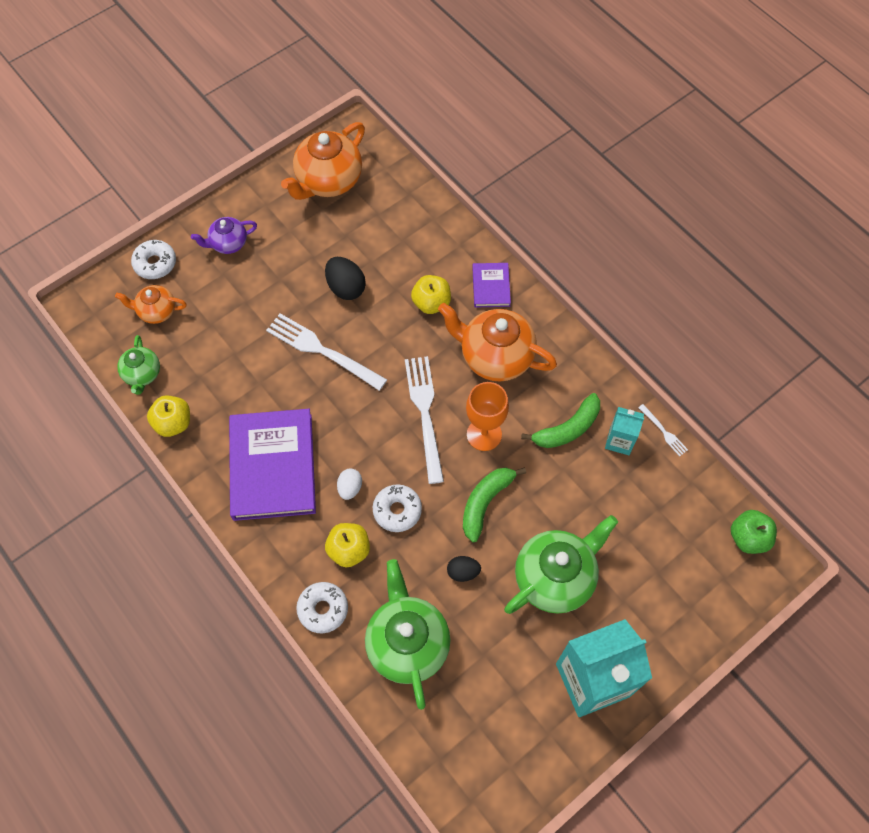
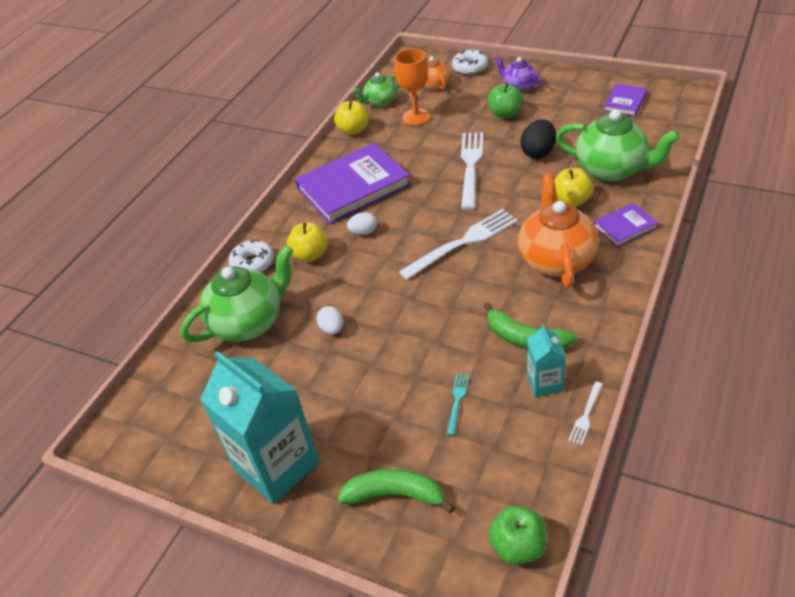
camera: 70 degrees right, 20 degrees down
orange teapot [281,122,365,200] -> purple book [604,84,647,116]
white donut [373,484,422,532] -> none
black egg [447,556,481,582] -> white egg [316,306,343,334]
green banana [463,468,526,542] -> green banana moved to [337,469,455,513]
orange goblet [466,382,509,451] -> orange goblet moved to [394,49,431,125]
green teapot [504,515,618,614] -> green teapot moved to [556,110,680,182]
none -> turquoise fork [447,373,469,436]
none -> green apple [487,83,523,118]

